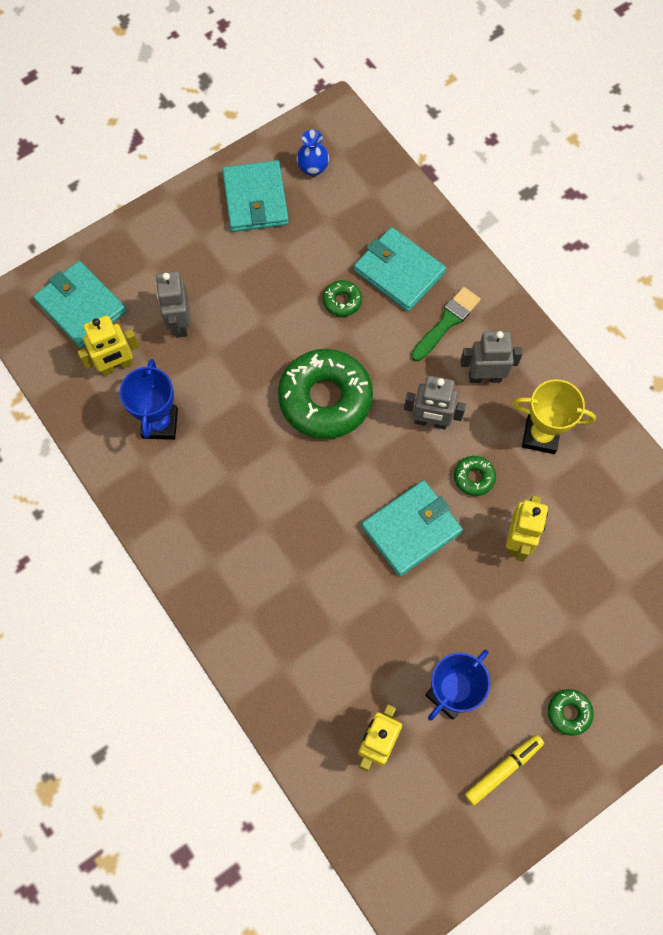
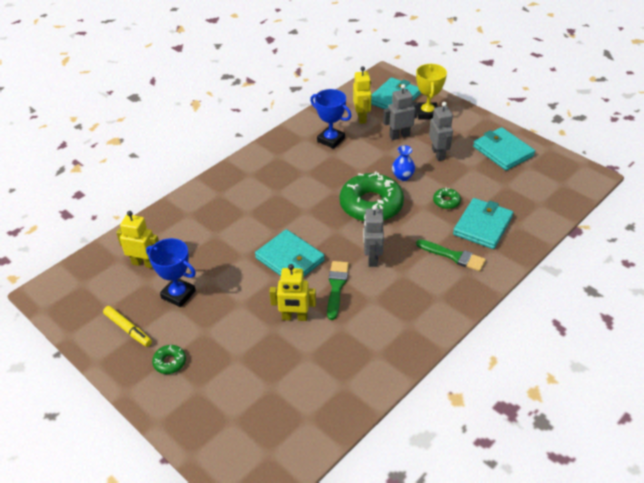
camera: 80 degrees right, 25 degrees down
yellow robot [77,315,139,376] -> yellow robot turned 150 degrees counterclockwise [353,66,371,124]
blue trophy [120,359,178,440] -> blue trophy turned 45 degrees clockwise [310,89,352,149]
turquoise wallet [222,160,289,232] -> turquoise wallet turned 75 degrees clockwise [473,127,535,170]
blue vase [296,130,329,176] -> blue vase moved to [392,145,415,181]
green donut [454,456,496,496] -> green brush [327,261,349,320]
grey robot [460,331,523,383] -> grey robot moved to [429,102,453,161]
yellow trophy [512,379,596,454] -> yellow trophy moved to [416,64,447,119]

